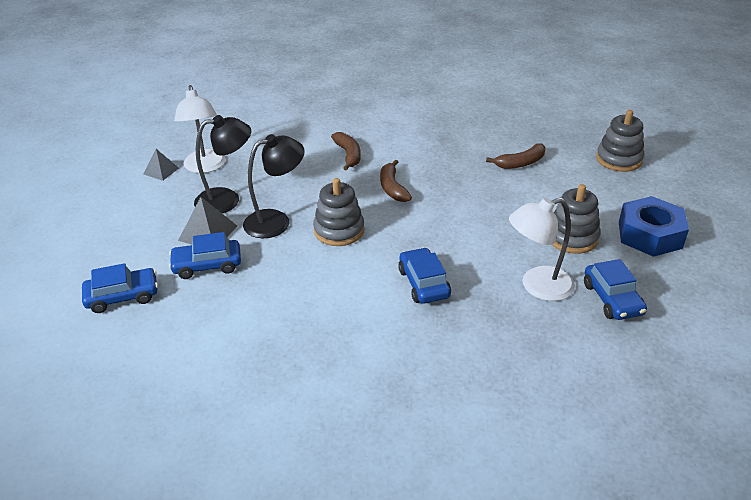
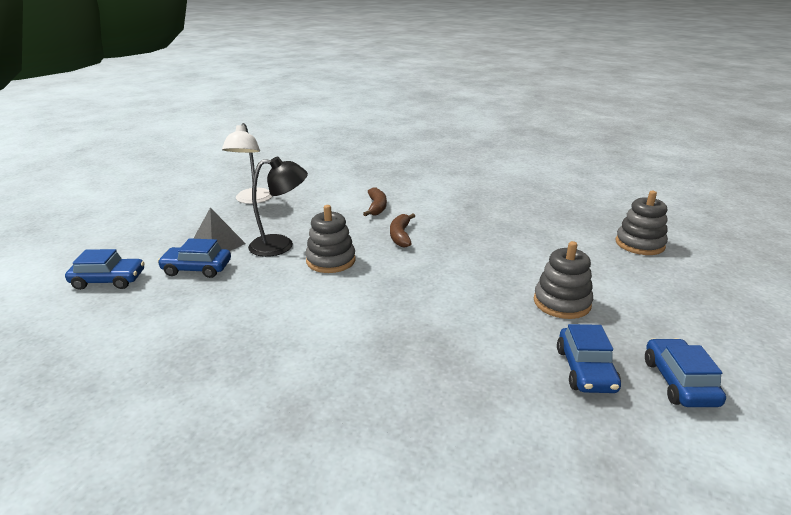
camera: 15 degrees right, 10 degrees down
grey pyramid [143,149,179,181] -> none
black lamp [194,115,251,213] -> none
blue car [398,247,451,304] -> blue car moved to [645,338,726,407]
brown banana [486,144,545,169] -> none
white lamp [509,198,575,301] -> none
blue nut [619,196,689,257] -> none

